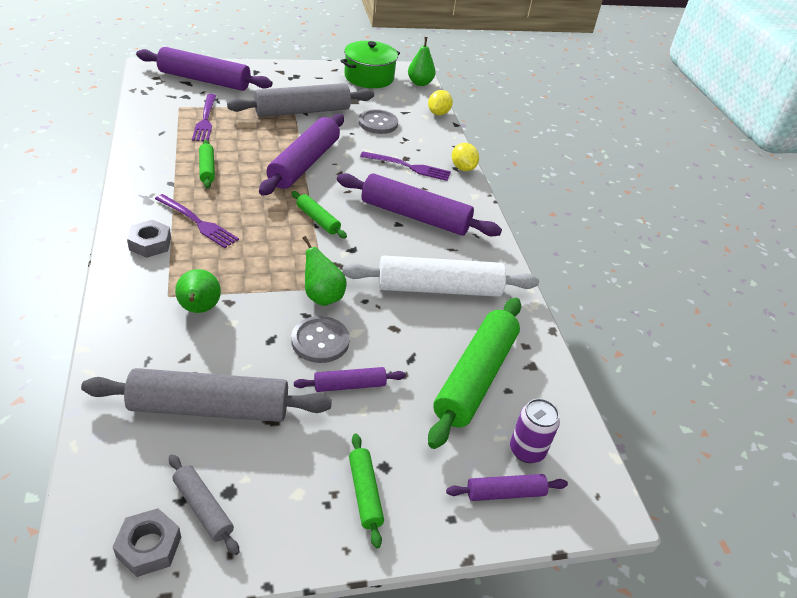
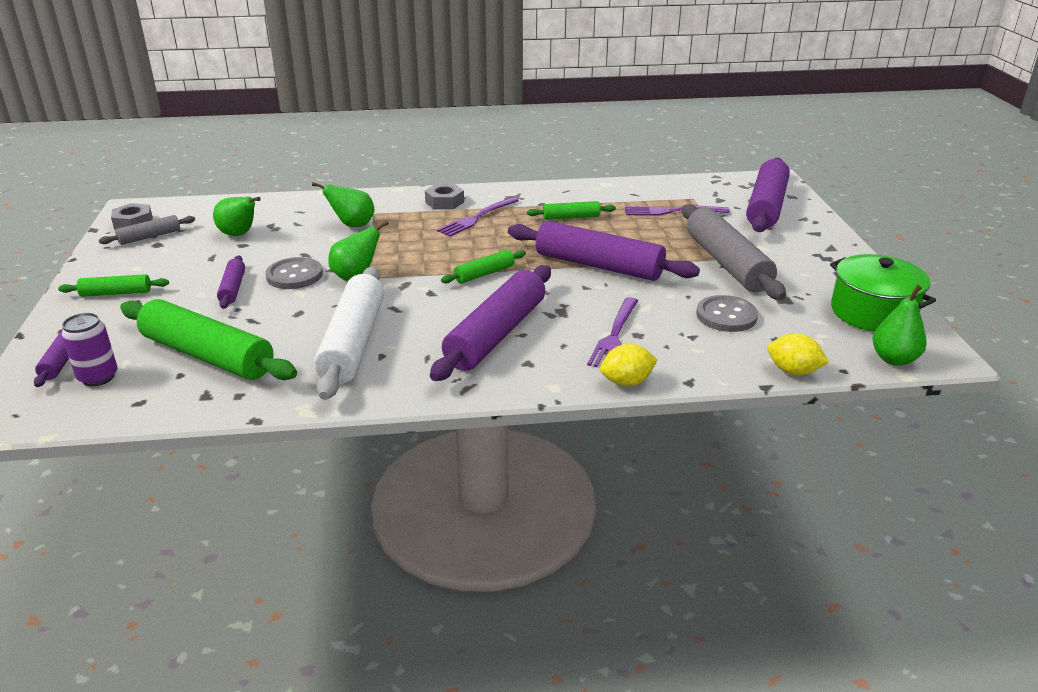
camera: 100 degrees right, 10 degrees down
grey rolling pin [81,368,332,422] -> green pear [213,197,261,236]

